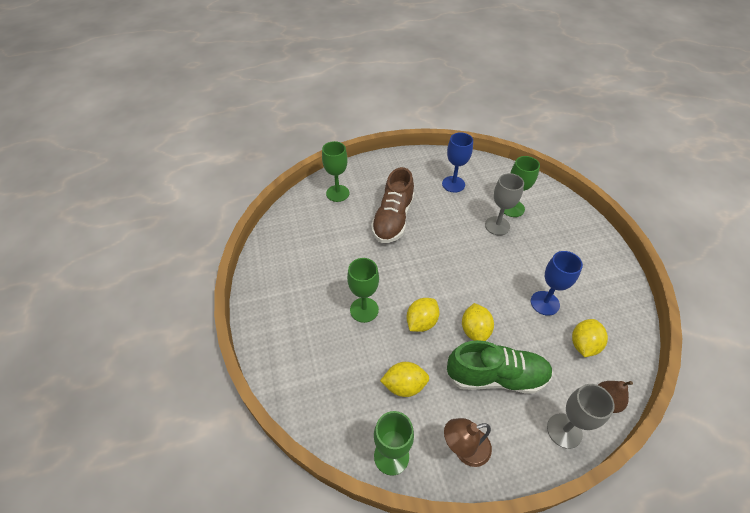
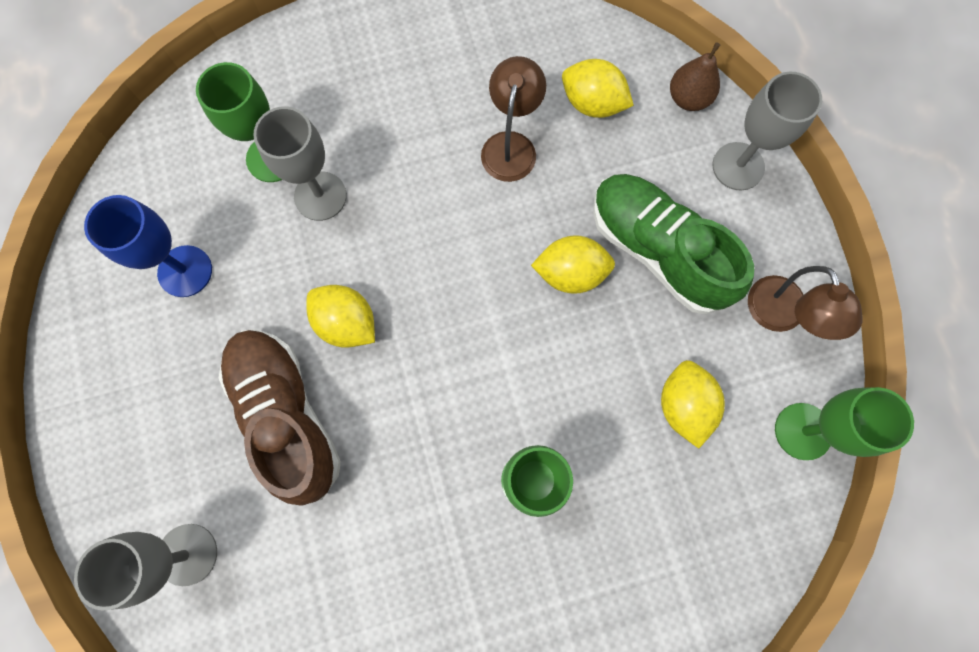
camera: 90 degrees left, 25 degrees up
green goblet [322,141,349,202] -> grey goblet [74,524,217,611]
brown shoe [371,167,414,243] -> brown shoe turned 135 degrees counterclockwise [219,329,341,506]
yellow lemon [407,298,440,332] -> yellow lemon moved to [306,285,375,347]
green shoe [446,340,553,394] -> green shoe turned 45 degrees counterclockwise [593,174,754,315]
blue goblet [531,251,583,316] -> brown lamp [481,56,546,182]

